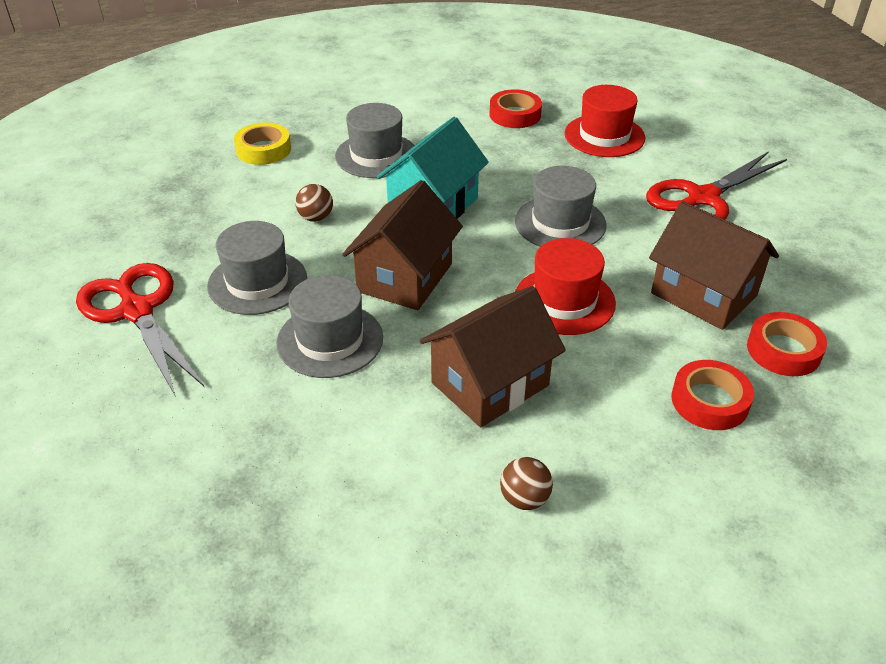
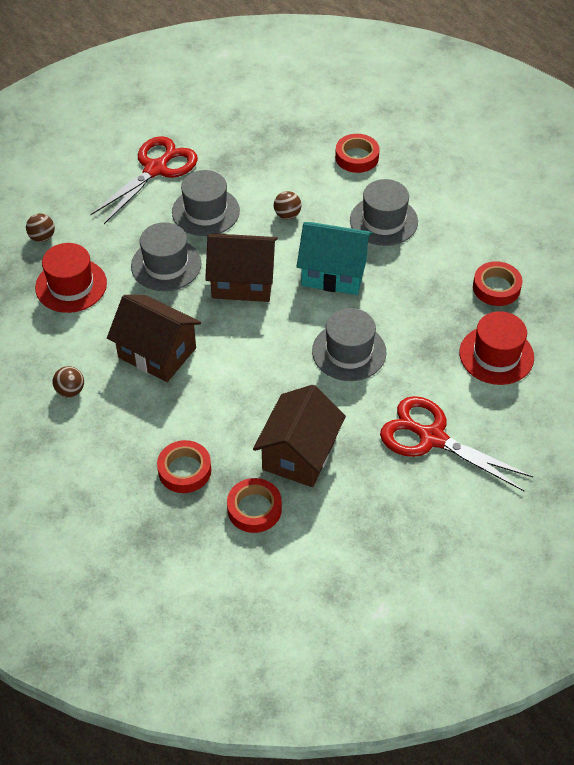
camera: 70 degrees right, 10 degrees up
yellow tape [234,122,291,165] -> red tape [335,134,380,173]
red hat [515,238,616,335] -> red hat moved to [35,243,107,313]
none -> brown ball [26,214,55,242]

